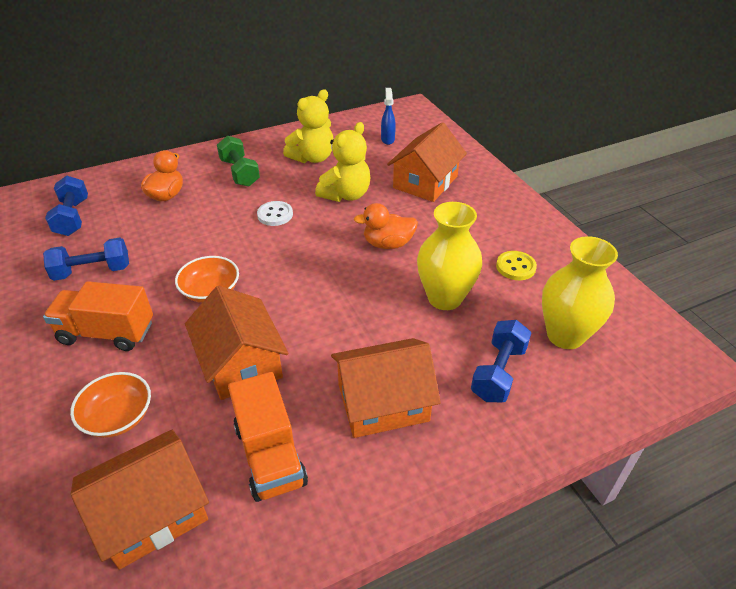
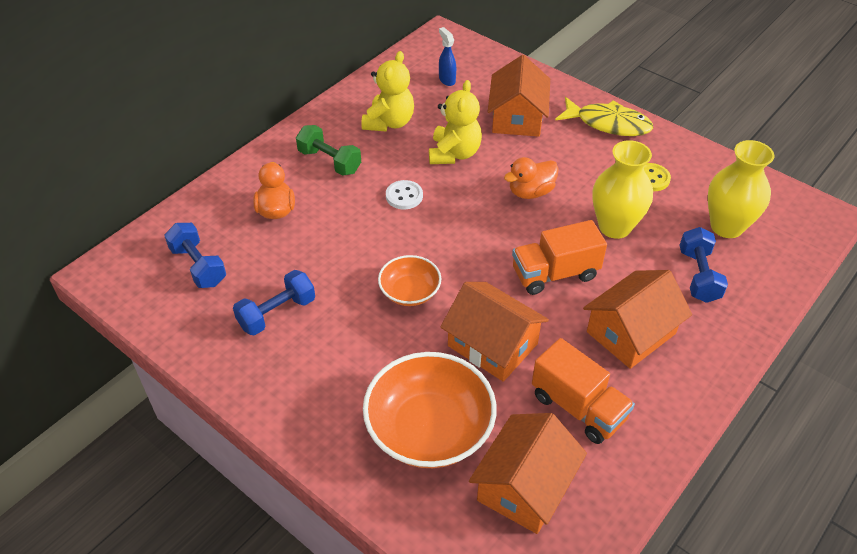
camera: 25 degrees left, 5 degrees up
orange truck [43,281,153,351] -> orange truck moved to [512,220,607,295]
orange bowl [70,372,151,438] -> orange bowl [363,352,497,468], size x1.82
none -> yellow fish [555,97,653,136]

